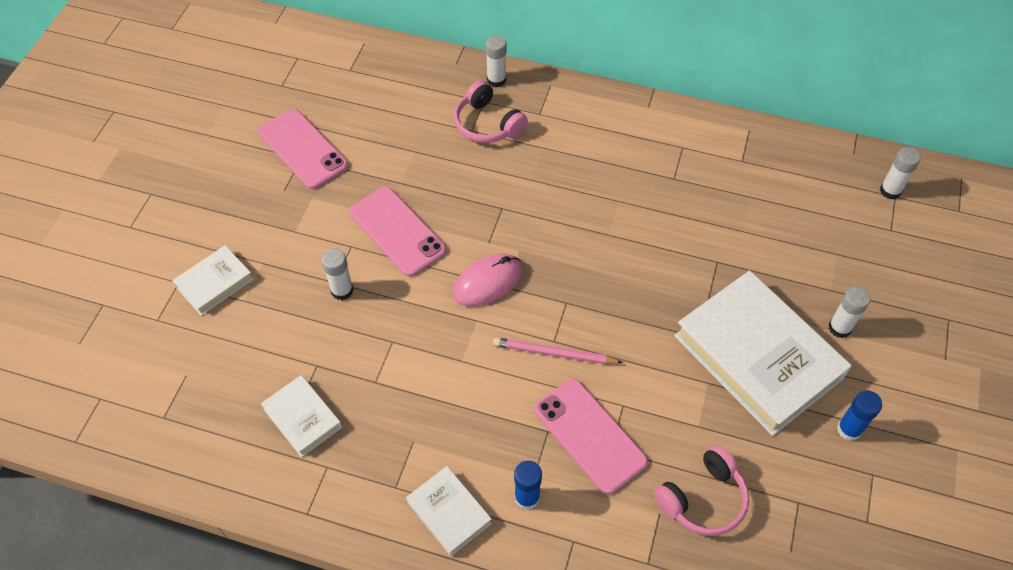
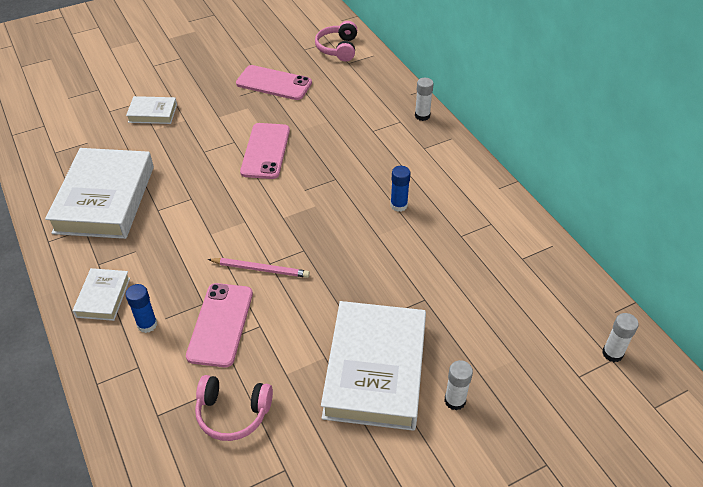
camera: 45 degrees right, 10 degrees down
pink phone [258,109,348,189] -> pink phone turned 75 degrees counterclockwise [236,65,312,100]
white book [261,375,342,457] -> white book [45,148,154,239], size x2.11
white glue stick [321,248,354,300] -> none
pink mouse [453,254,523,306] -> none
pink headphones [454,80,528,143] -> pink headphones moved to [315,21,357,62]
pink pencil [493,337,623,364] -> pink pencil turned 135 degrees clockwise [208,258,310,278]
blue glue stick [837,391,882,441] -> blue glue stick moved to [390,166,410,212]

